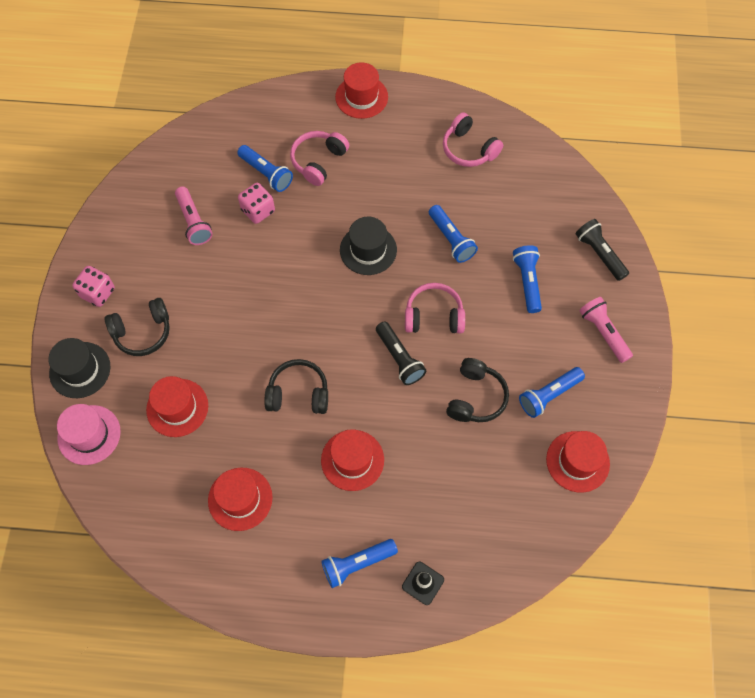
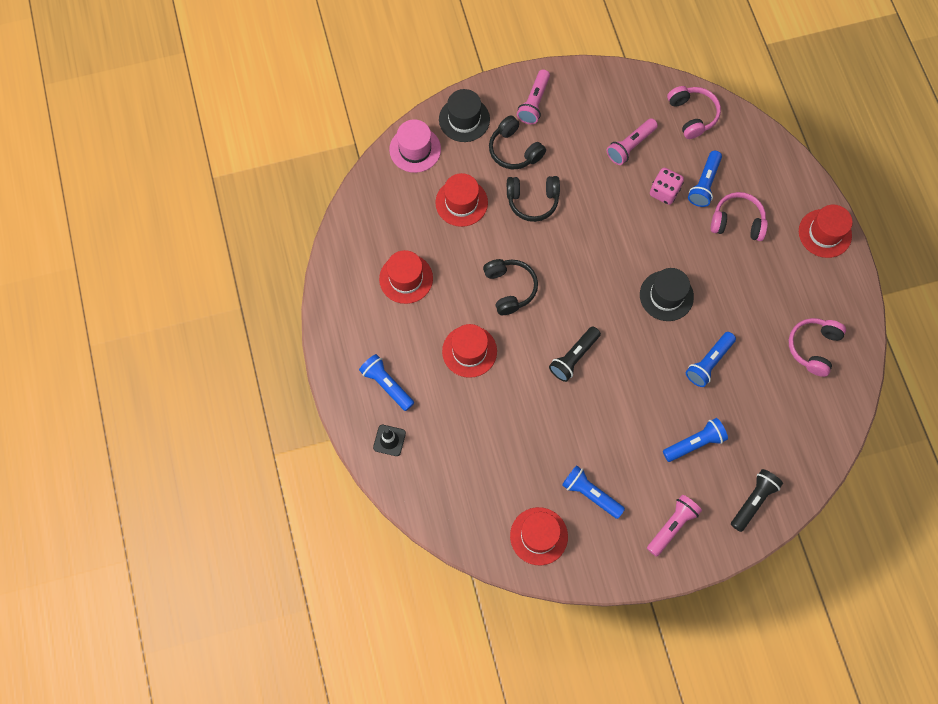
camera: 70 degrees right, 5 degrees up
pink dice [72,266,115,307] -> pink flashlight [517,70,550,124]
pink headphones [405,283,465,333] -> pink headphones moved to [667,86,721,139]
black headphones [446,358,509,422] -> black headphones moved to [507,176,560,222]

